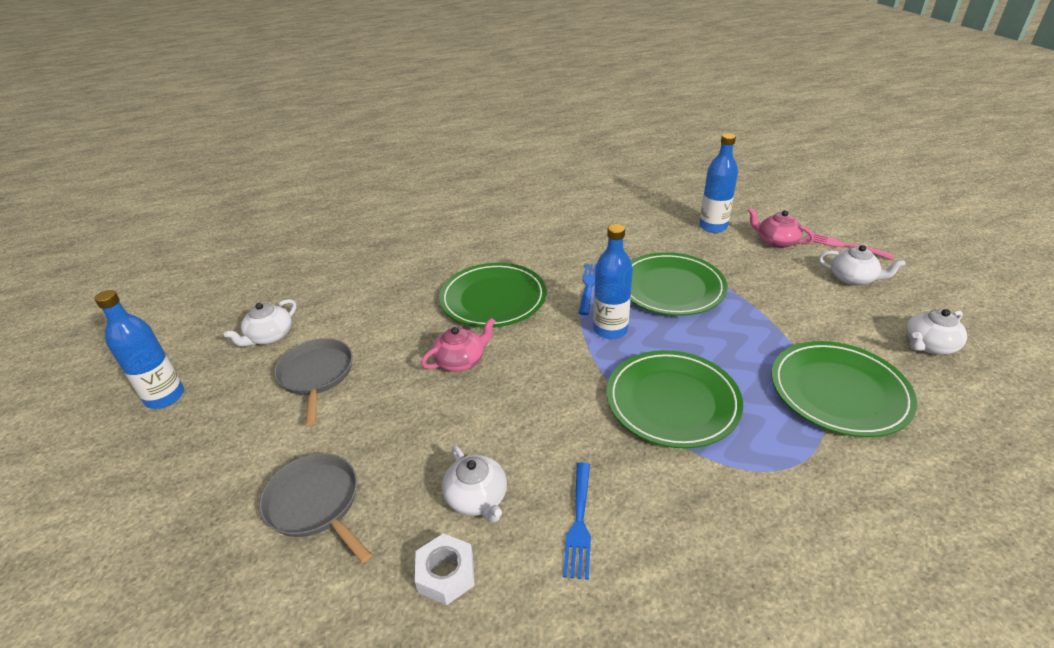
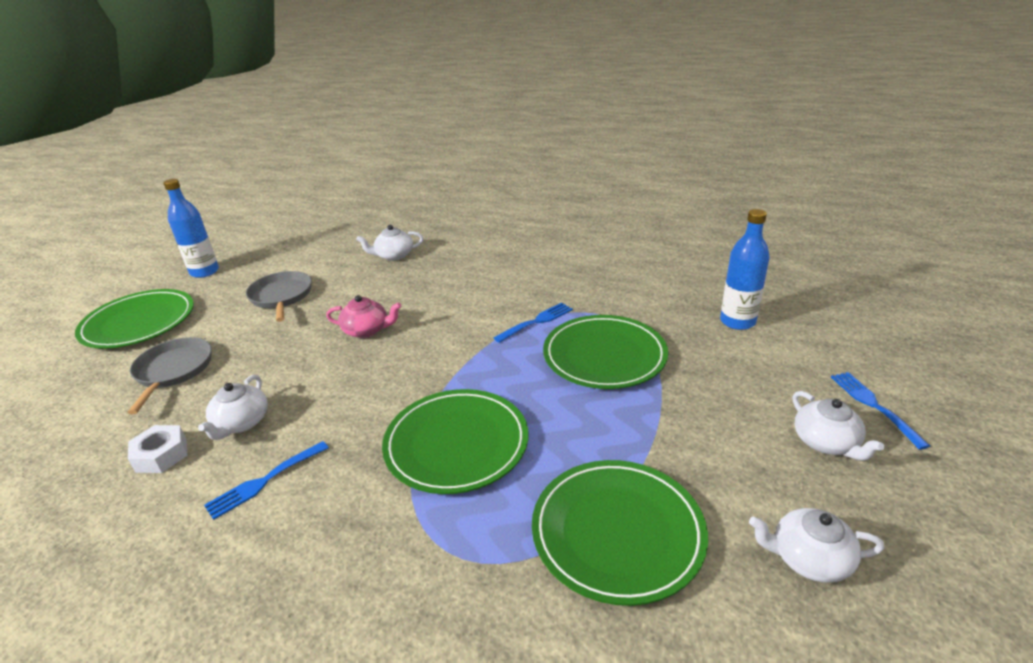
camera: 40 degrees right, 5 degrees down
white teapot [224,299,296,347] -> white teapot moved to [356,225,423,261]
grey pan [274,338,353,426] -> grey pan turned 45 degrees counterclockwise [246,271,312,322]
green plate [439,263,546,328] -> green plate moved to [75,289,194,348]
blue bottle [593,224,633,339] -> none
pink teapot [748,207,814,248] -> none
pink fork [805,233,894,260] -> blue fork [831,372,930,450]

